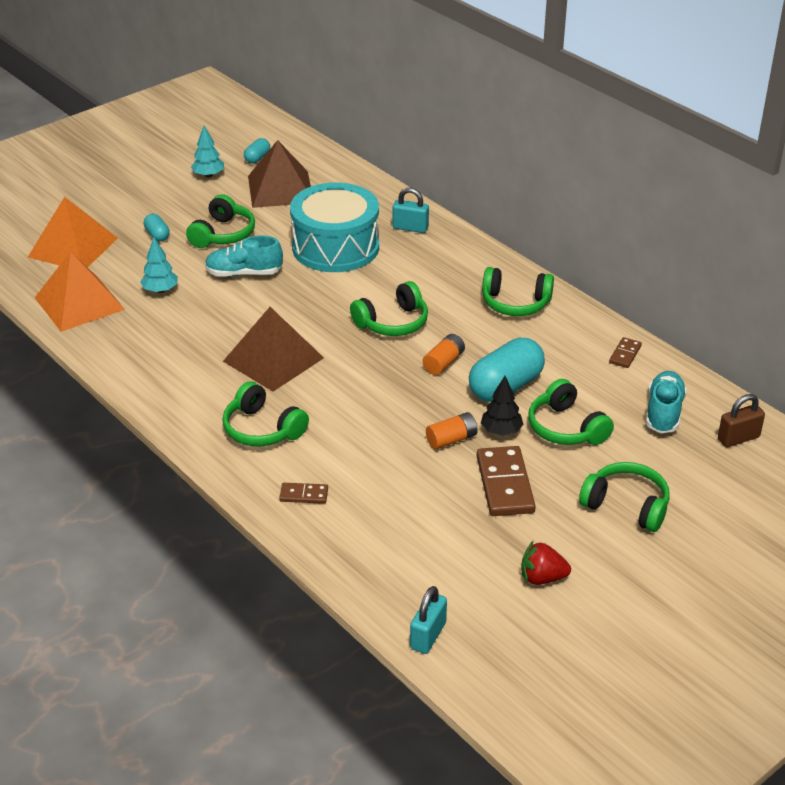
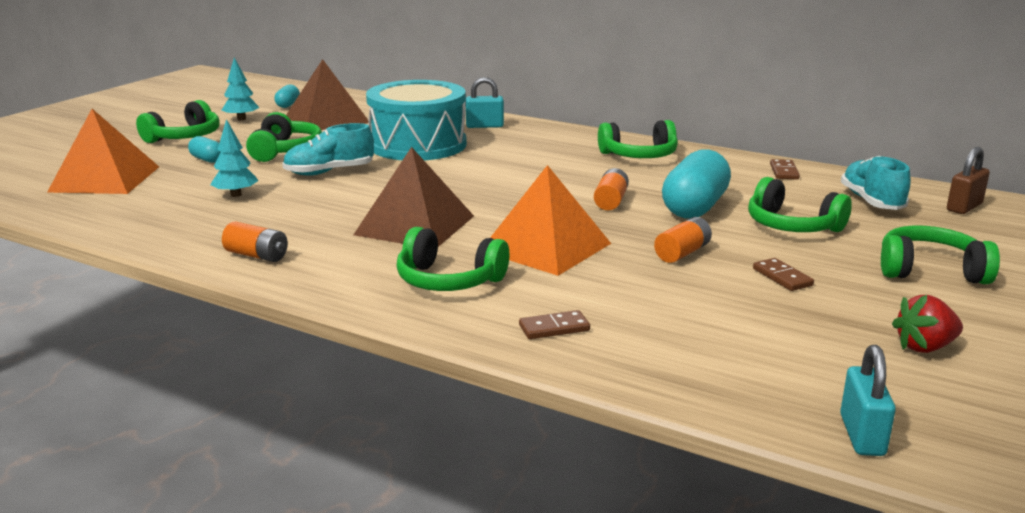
camera: 20 degrees left, 15 degrees down
orange pyramid [35,251,125,332] -> orange pyramid moved to [490,165,611,276]
green headphones [350,281,428,336] -> green headphones moved to [136,100,220,143]
brown domino [477,446,536,516] -> brown domino [753,258,814,291], size x0.51
black tree [481,376,524,436] -> none
none -> orange battery [222,221,288,262]

